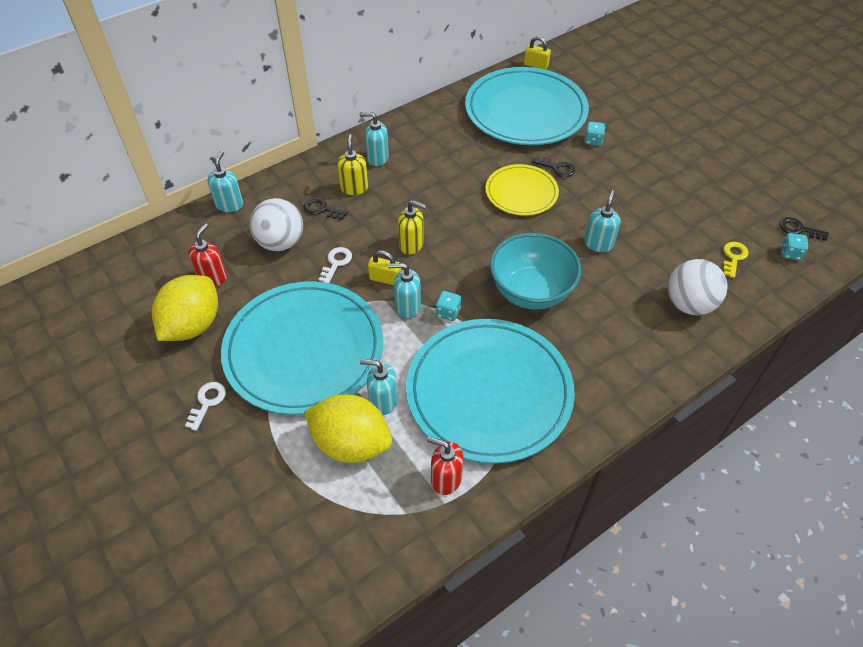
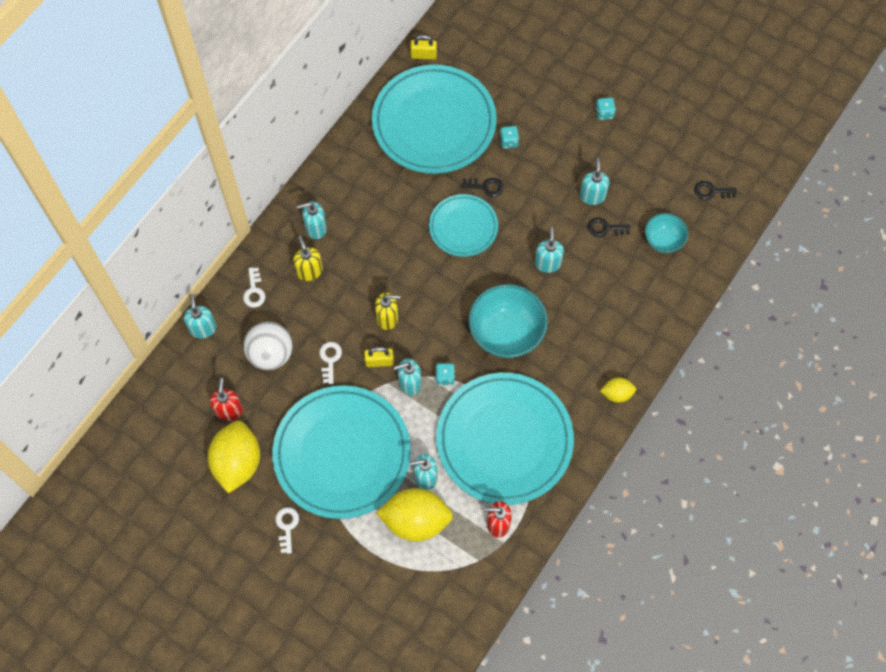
camera: 20 degrees left, 15 degrees up
black key [304,197,348,220] -> black key moved to [587,218,631,237]
yellow plate [486,164,559,216] -> turquoise plate [429,194,498,257]
white ball [668,259,728,315] -> none
yellow key [723,242,749,278] -> turquoise bowl [645,213,688,253]
turquoise dice [781,233,808,260] -> turquoise dice moved to [596,97,616,120]
none -> white key [243,267,265,307]
none -> turquoise soap dispenser [580,158,609,205]
none -> yellow lemon [600,377,636,403]

